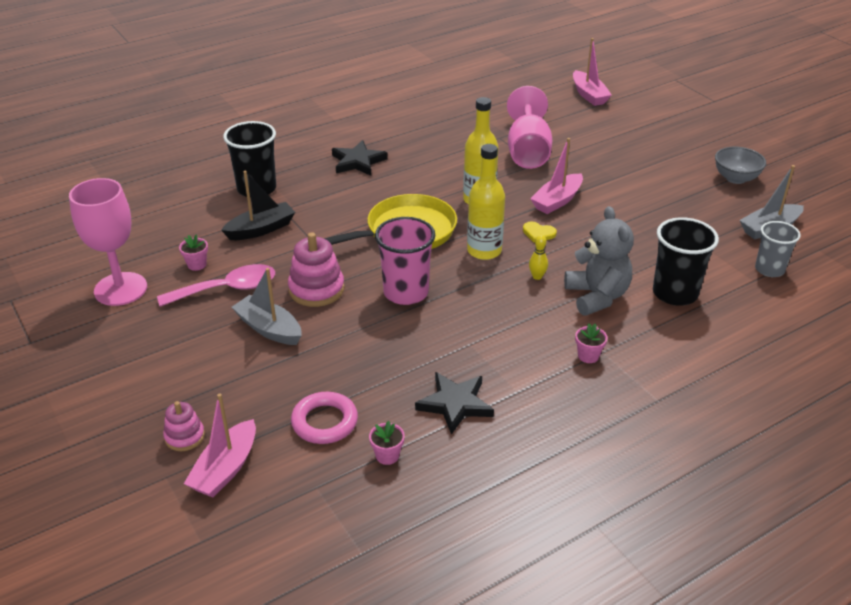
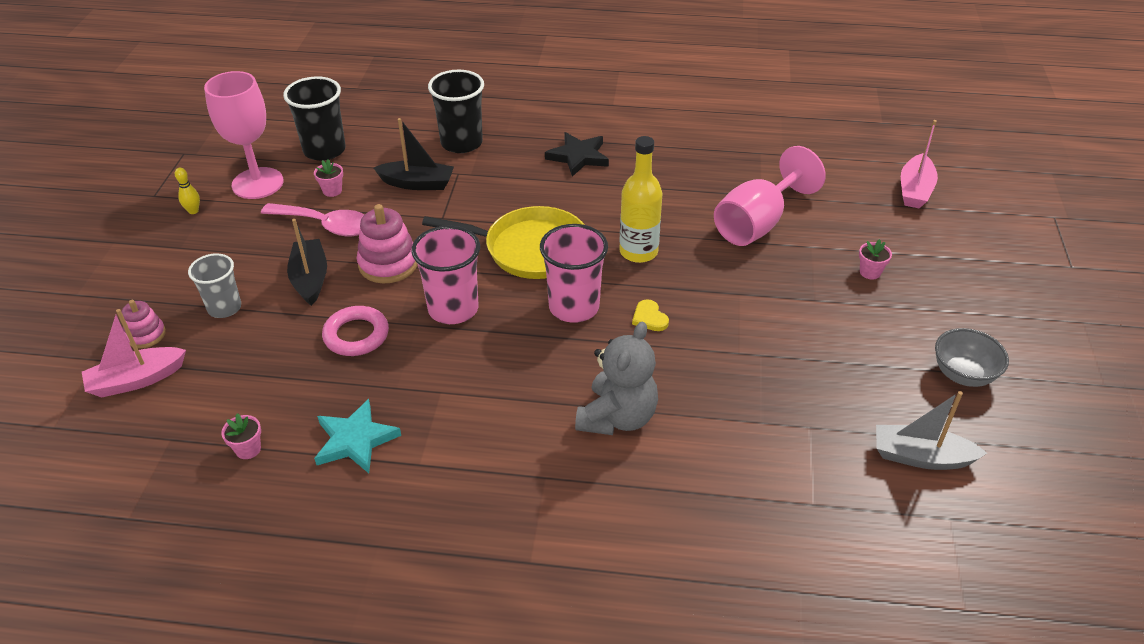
camera: 40 degrees right, 5 degrees up
grey boat [232,268,302,345] -> black boat [287,219,327,306]
pink ring [291,392,358,444] -> pink ring moved to [322,306,389,356]
black star [415,372,494,435] -> turquoise star [314,399,401,473]
yellow bottle [467,144,505,260] -> pink cup [540,224,608,323]
yellow bowling pin [529,235,548,280] -> yellow bowling pin moved to [175,168,200,214]
pink boat [530,138,583,214] -> none
pink flower pot [575,323,607,363] -> pink flower pot moved to [859,239,892,279]
black cup [653,217,719,306] -> black cup moved to [283,76,346,161]
grey cup [755,221,801,277] -> grey cup moved to [188,253,241,318]

